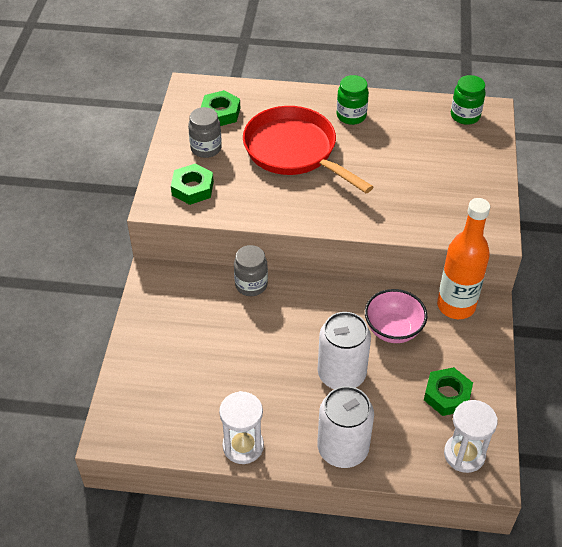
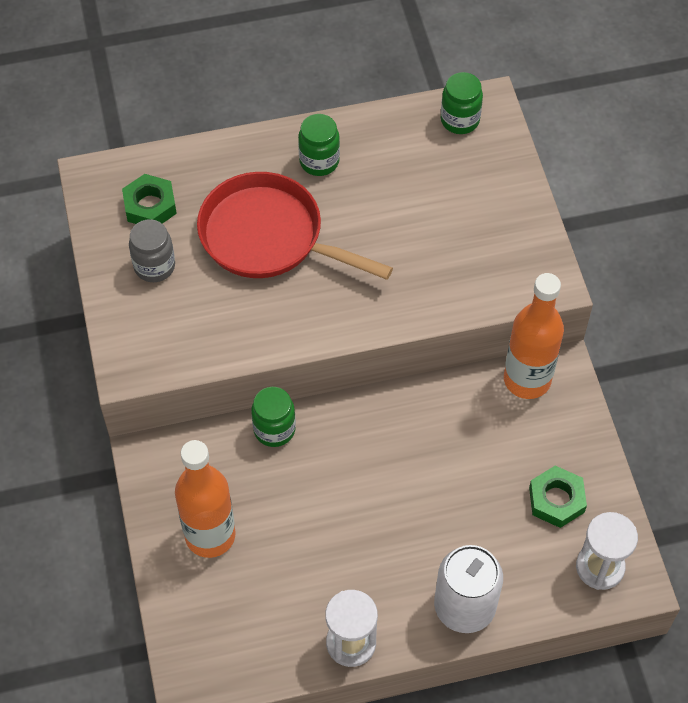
camera: 20 degrees left, 10 degrees up
green nut [171,164,214,205] -> none
grey jar [234,245,268,296] -> green jar [251,387,296,447]
white can [318,312,371,389] -> none
pink bowl [365,289,427,343] -> none
none -> orange bottle [175,440,236,558]

